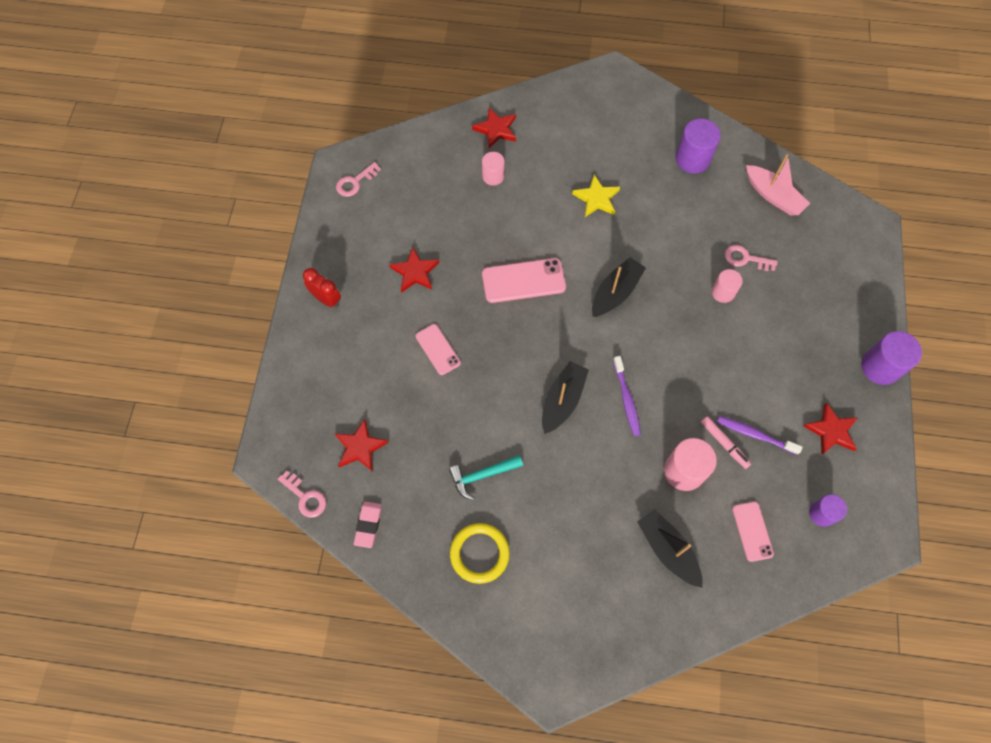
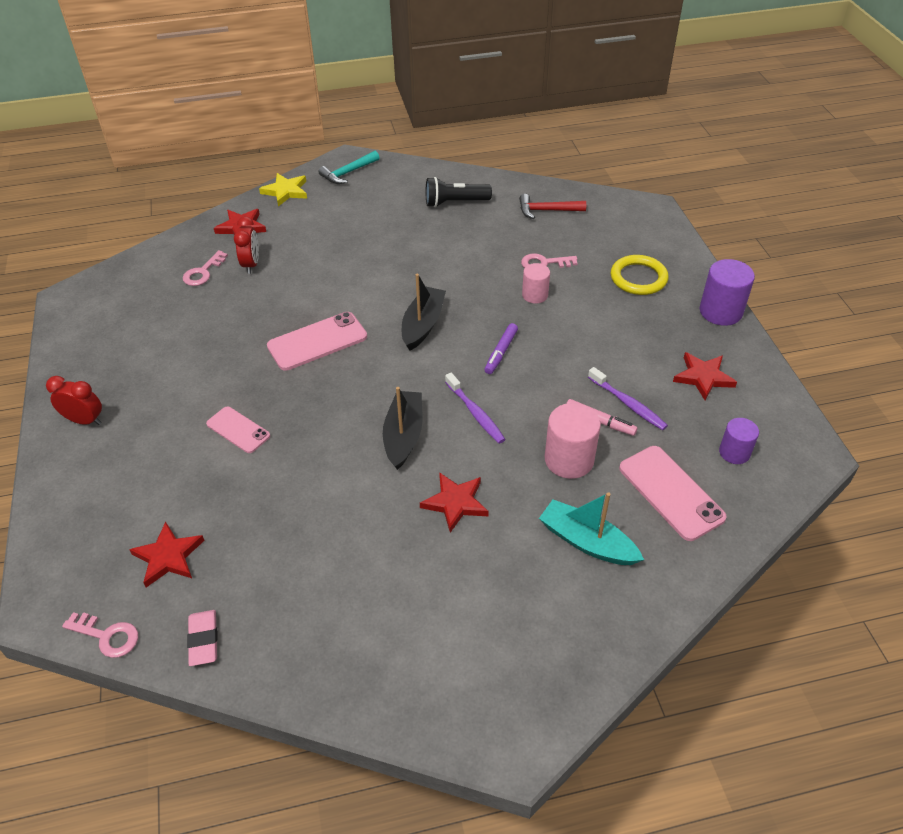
camera: 20 degrees left, 20 degrees down
pink key [336,162,381,197] -> pink key moved to [183,250,228,286]
red star [389,247,439,293] -> red star moved to [420,472,489,533]
turquoise hammer [449,455,523,500] -> turquoise hammer moved to [319,151,380,184]
yellow ring [450,523,510,584] -> yellow ring moved to [611,255,668,295]
pink cylinder [482,152,505,186] -> red clock [234,216,259,274]
yellow star [572,174,620,217] -> yellow star moved to [259,173,307,206]
black boat [637,509,702,588] -> turquoise boat [539,492,644,565]
purple cylinder [676,118,721,174] -> black flashlight [426,177,492,207]
purple toothbrush [717,416,802,455] -> purple toothbrush turned 135 degrees counterclockwise [588,367,668,430]
pink phone [732,502,774,562] -> pink phone [619,446,727,541], size x1.59
pink boat [746,154,810,215] -> red hammer [519,194,586,219]
none -> purple marker [484,323,518,374]

